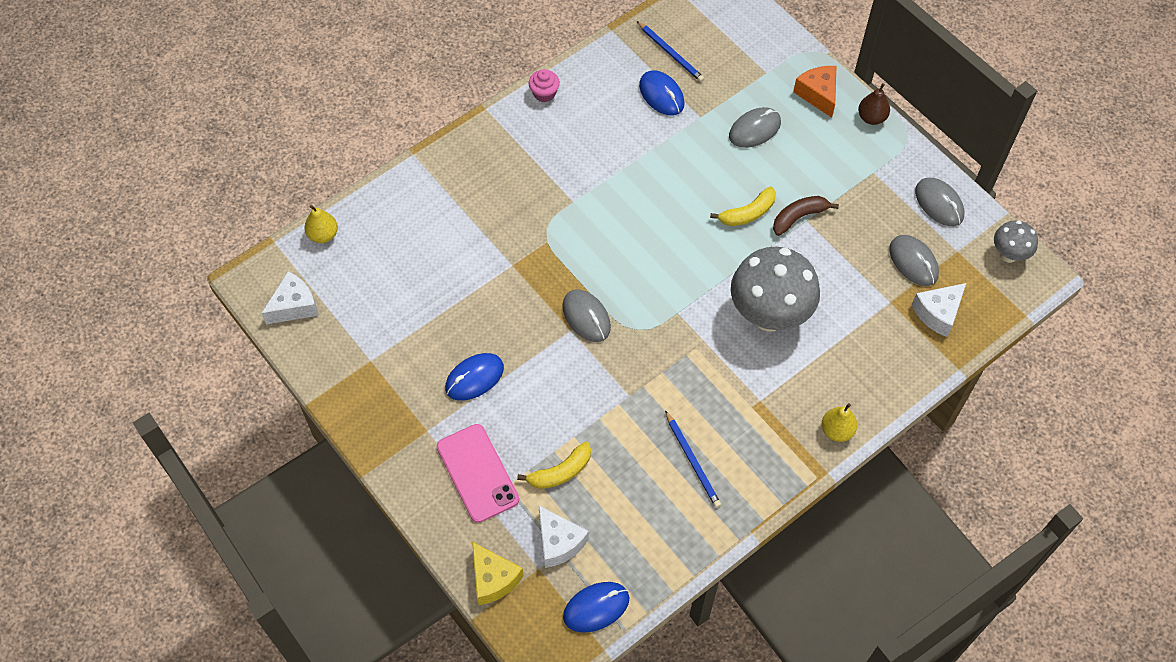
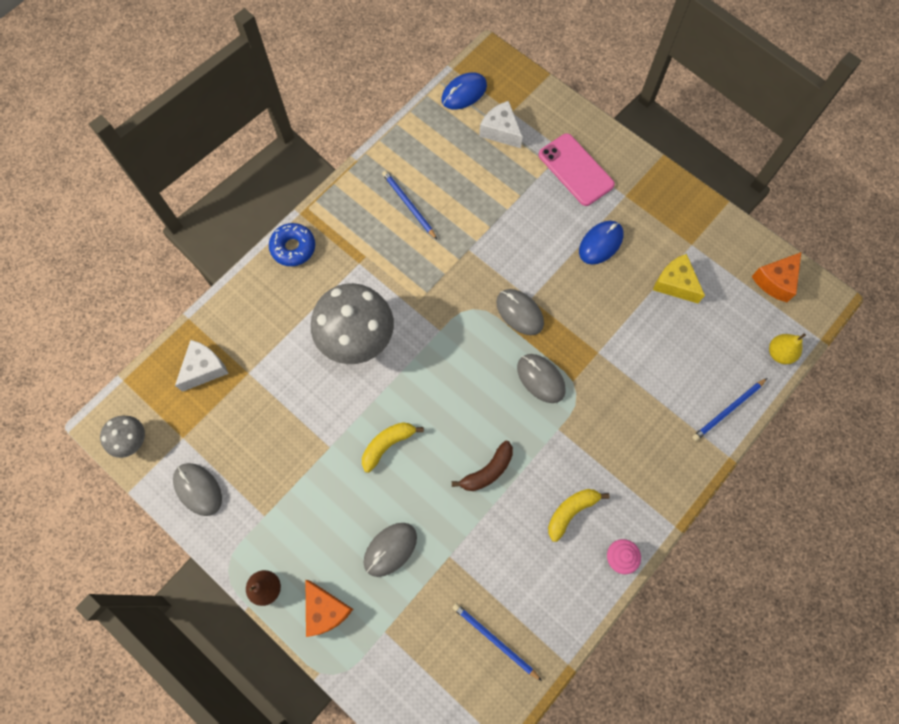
camera: 170 degrees right, 10 degrees up
white cheese [261,271,319,324] -> orange cheese [752,252,801,302]
yellow cheese [472,542,524,605] -> yellow cheese moved to [653,254,705,303]
yellow banana [517,442,591,489] -> yellow banana moved to [548,489,609,542]
blue mouse [639,70,685,115] -> none
brown banana [773,196,839,236] -> brown banana moved to [452,441,513,491]
yellow pear [822,403,857,442] -> blue donut [269,223,315,266]
grey mouse [889,235,939,286] -> grey mouse moved to [517,354,566,403]
none -> blue pencil [692,378,767,441]

